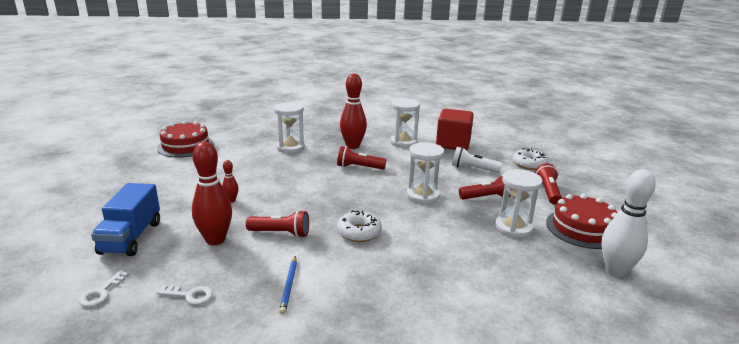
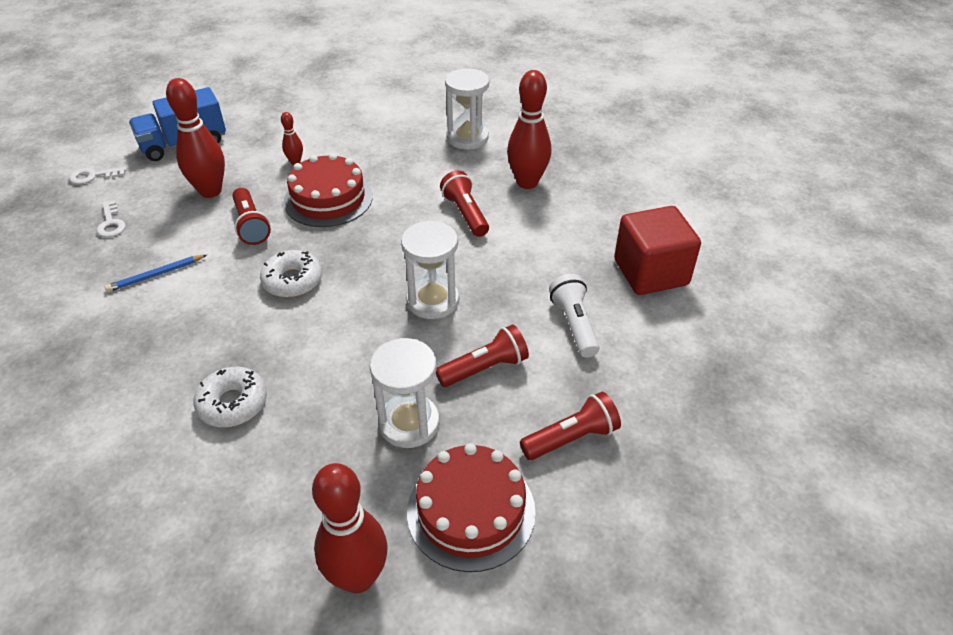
camera: 60 degrees right, 20 degrees up
red cake [157,121,214,158] -> red cake moved to [284,153,373,227]
white hourglass [390,98,420,148] -> none
red flashlight [459,175,511,200] -> red flashlight turned 75 degrees counterclockwise [436,325,529,387]
white donut [513,148,548,170] -> white donut moved to [193,367,267,427]
white bowling pin [601,169,656,277] -> red bowling pin [312,463,388,594]

